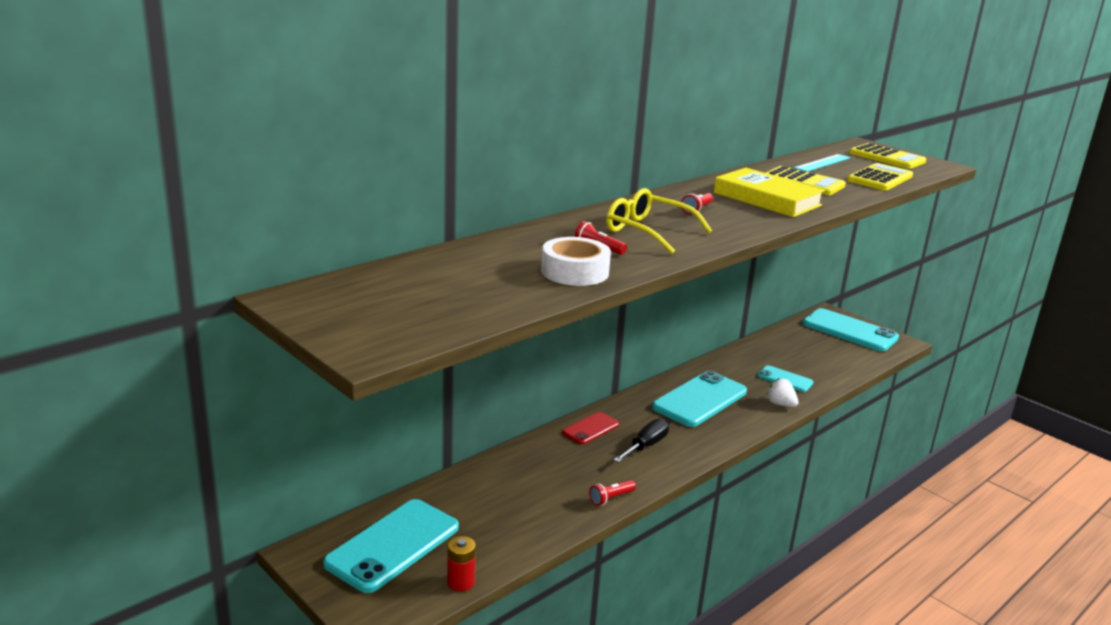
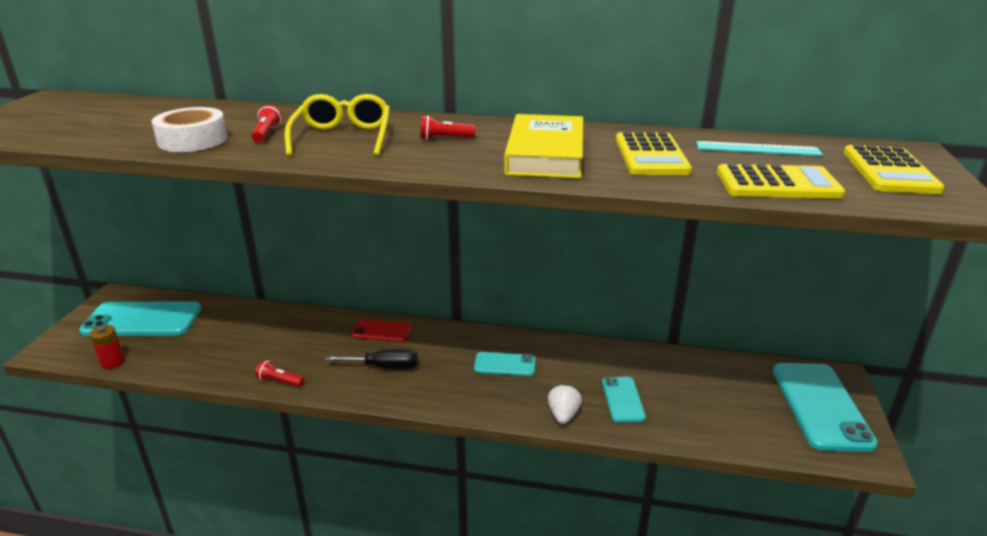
camera: 55 degrees right, 5 degrees up
turquoise phone [652,371,747,427] -> turquoise phone [474,352,536,376], size x0.53

